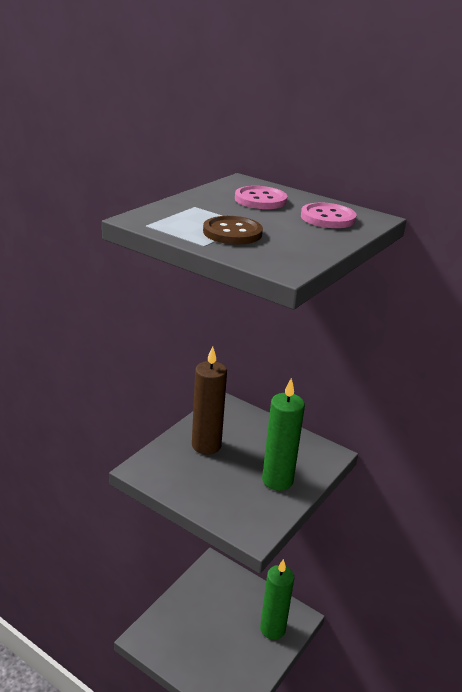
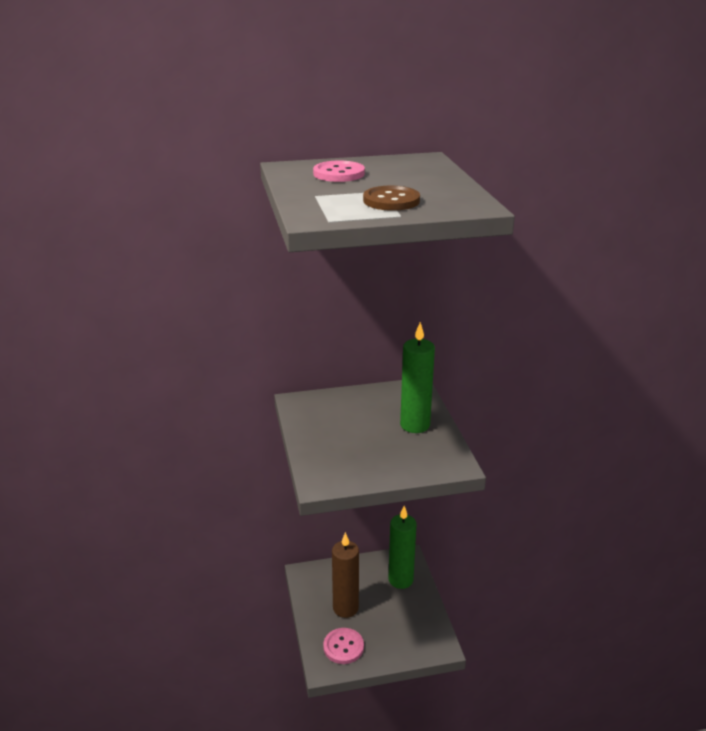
camera: 45 degrees left, 0 degrees up
brown candle [192,346,227,455] -> brown candle moved to [332,532,359,618]
pink button [301,203,357,228] -> pink button moved to [323,628,364,664]

